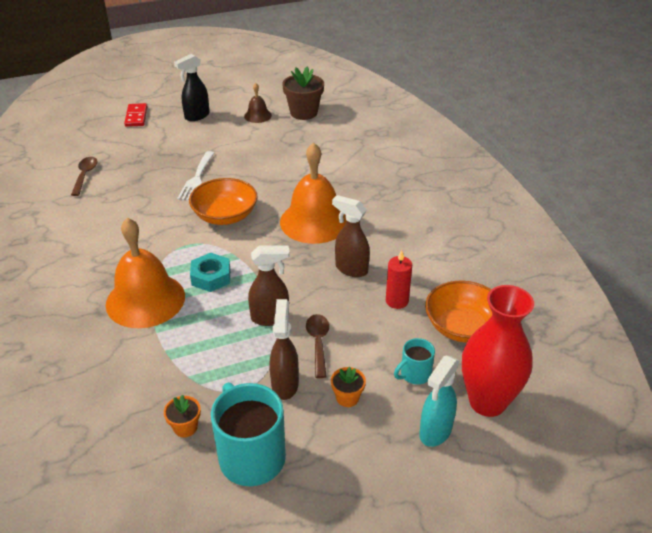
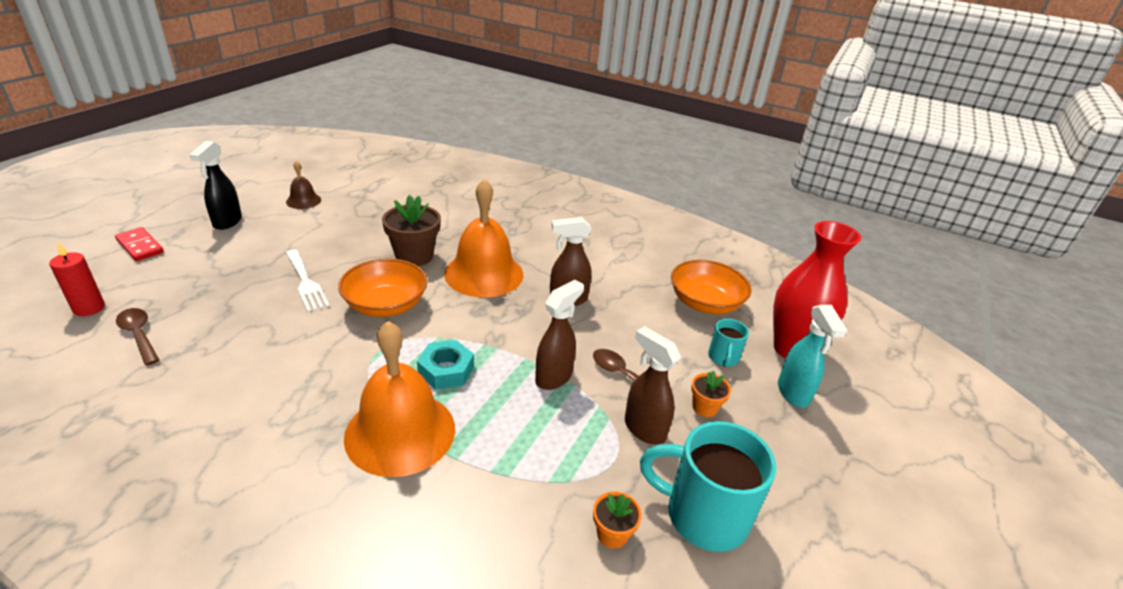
camera: 45 degrees left, 5 degrees down
brown flower pot [282,67,324,120] -> brown flower pot moved to [382,195,441,266]
red candle [386,250,412,309] -> red candle moved to [50,242,105,316]

